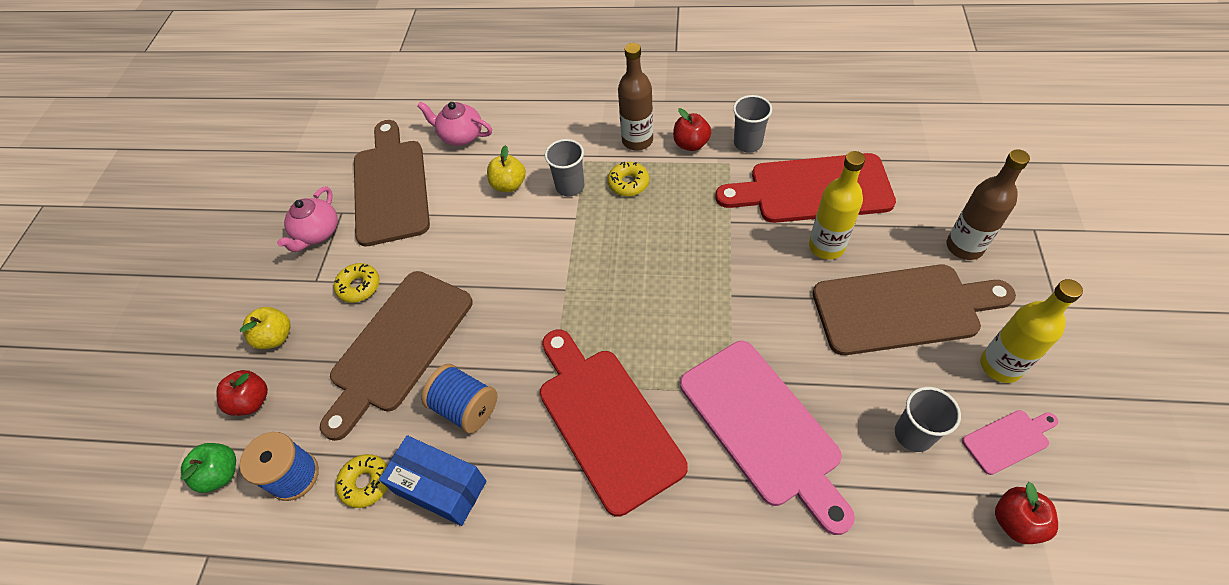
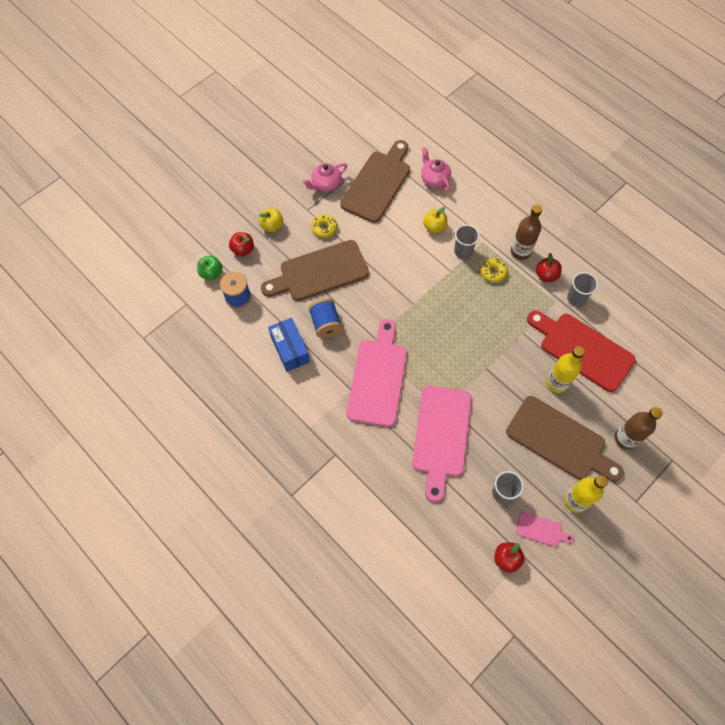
camera: 35 degrees right, 10 degrees up
yellow donut [336,454,388,508] -> none
red cutting board [540,330,688,517] -> pink cutting board [347,319,407,427]

